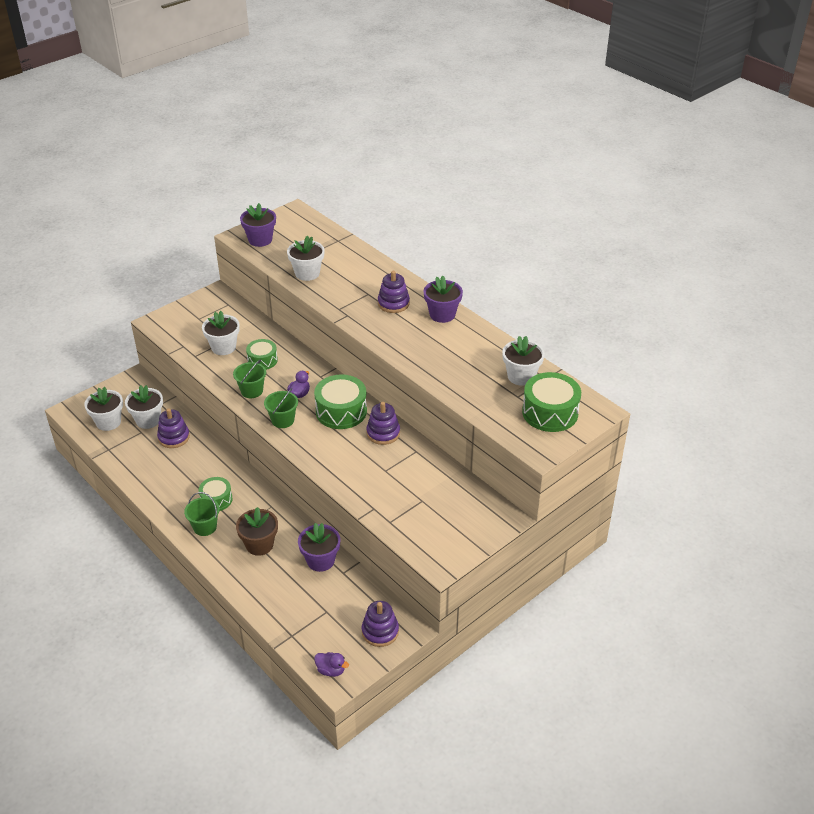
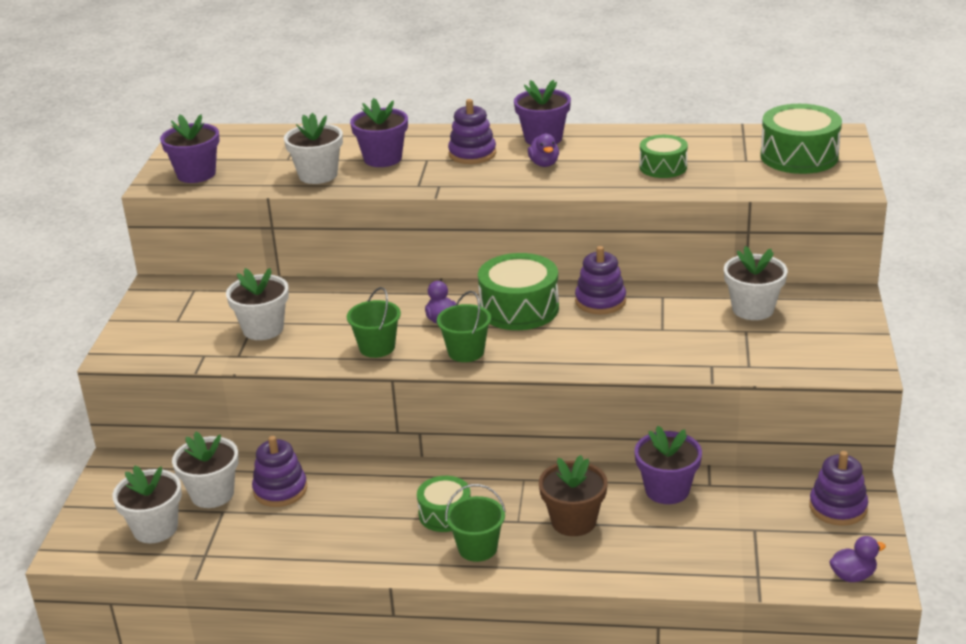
camera: 40 degrees left, 10 degrees down
green drum [246,339,278,370] -> green drum moved to [640,135,688,178]
white flower pot [502,336,545,386] -> white flower pot moved to [724,246,788,320]
none -> purple flower pot [350,98,408,167]
none -> purple duck [528,134,559,167]

